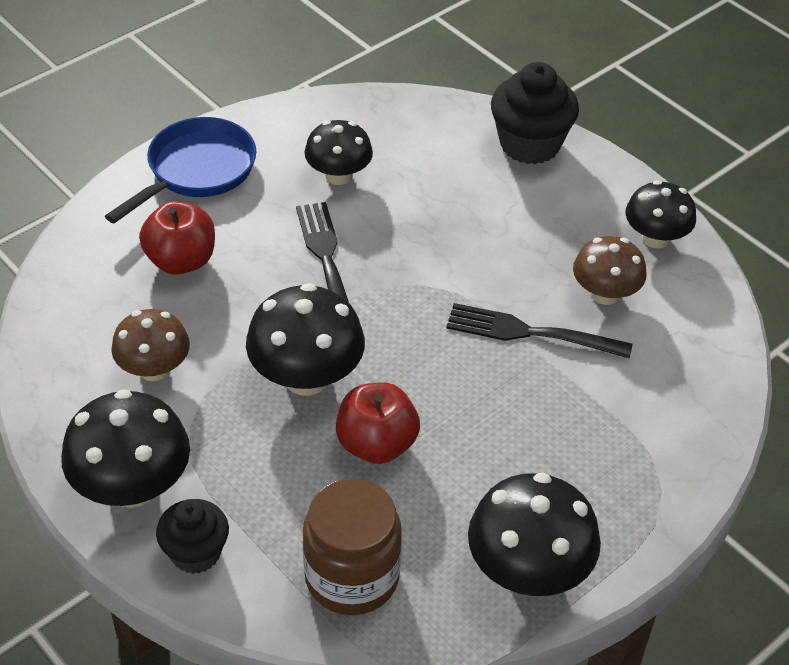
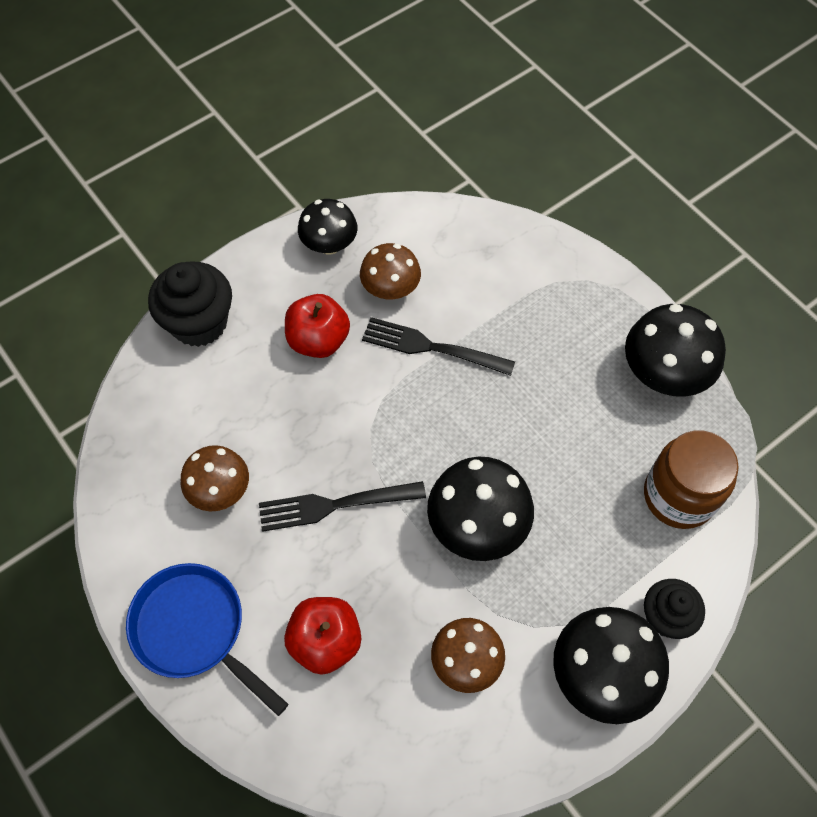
camera: 85 degrees left, 15 degrees up
black mushroom [305,120,373,185] -> brown mushroom [181,445,249,511]
red apple [336,382,420,464] -> red apple moved to [285,294,350,358]
black fork [446,303,633,359] -> black fork turned 90 degrees clockwise [362,317,515,376]

